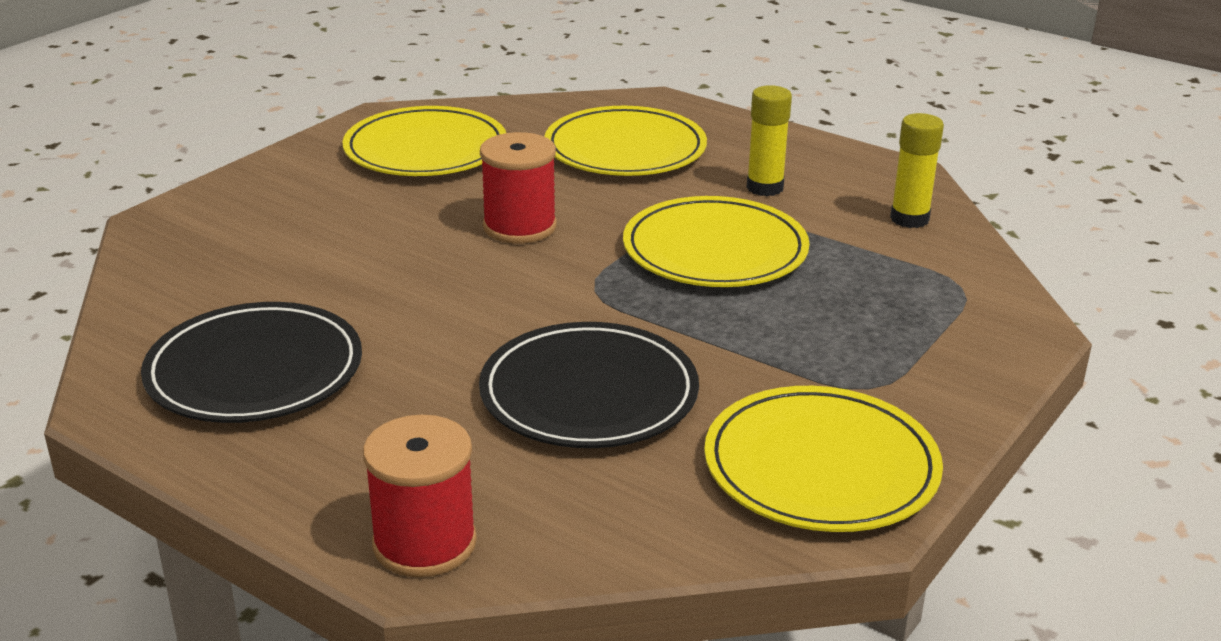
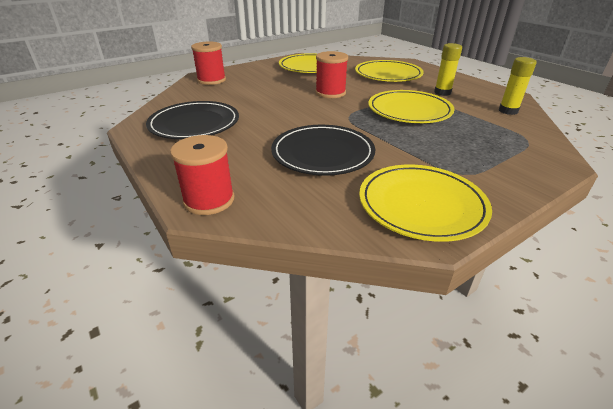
camera: 20 degrees right, 5 degrees up
none -> red spool [191,42,226,85]

